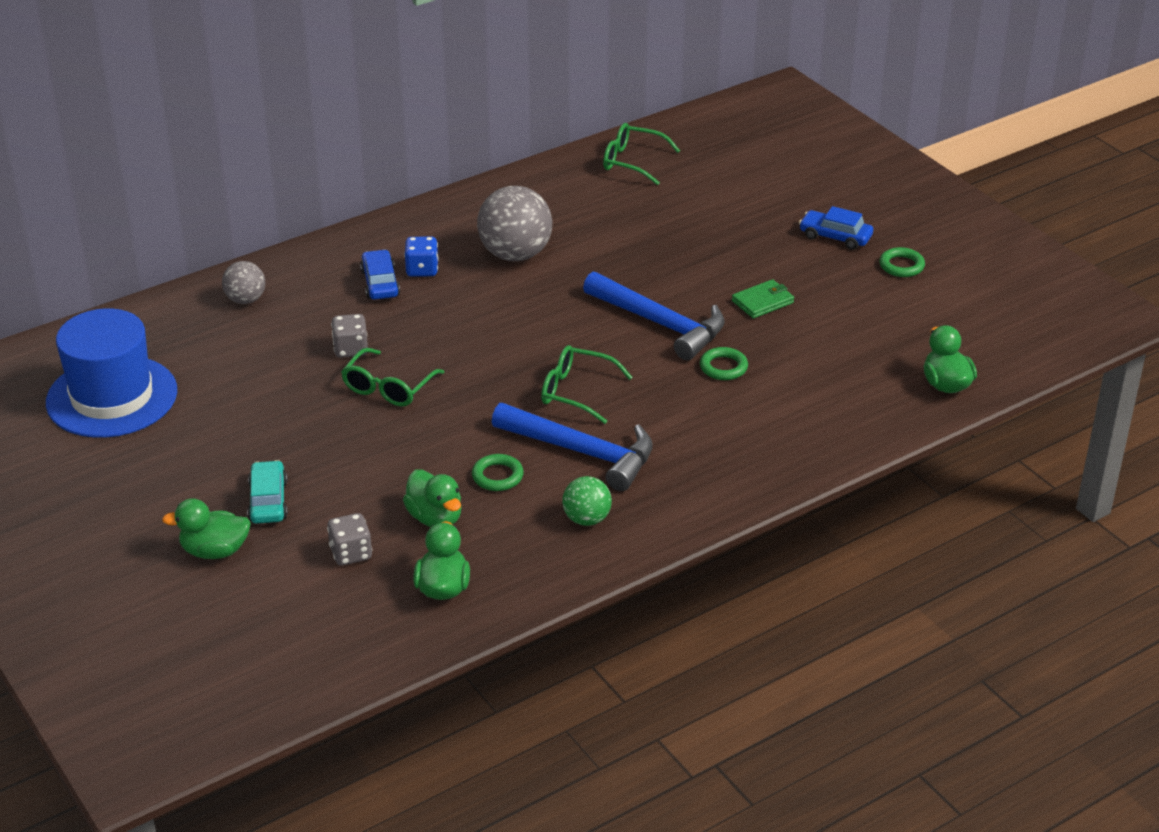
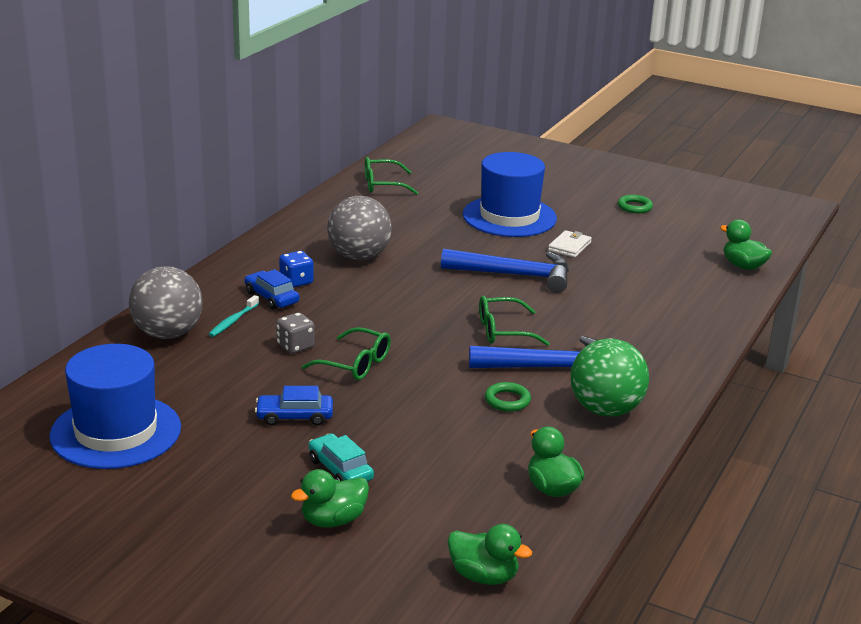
camera: 30 degrees left, 10 degrees down
grey ball [222,261,265,304] -> grey ball [129,266,203,339], size x1.80
grey dice [327,513,372,566] -> none
green glasses [341,348,445,407] -> green glasses turned 60 degrees counterclockwise [302,327,391,380]
green duck [403,470,462,527] -> green duck moved to [448,524,532,585]
green ball [562,476,612,526] -> green ball [570,338,649,417], size x1.80
green ring [700,347,748,380] -> none
green wallet [732,279,794,319] -> white wallet [548,230,592,258]
blue car [799,206,873,250] -> blue car moved to [255,386,333,426]
none -> turquoise toothbrush [209,295,259,337]
none -> blue hat [463,152,557,237]

